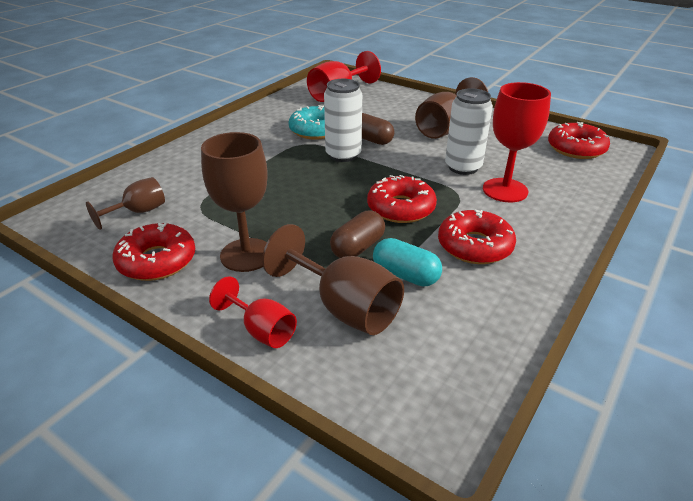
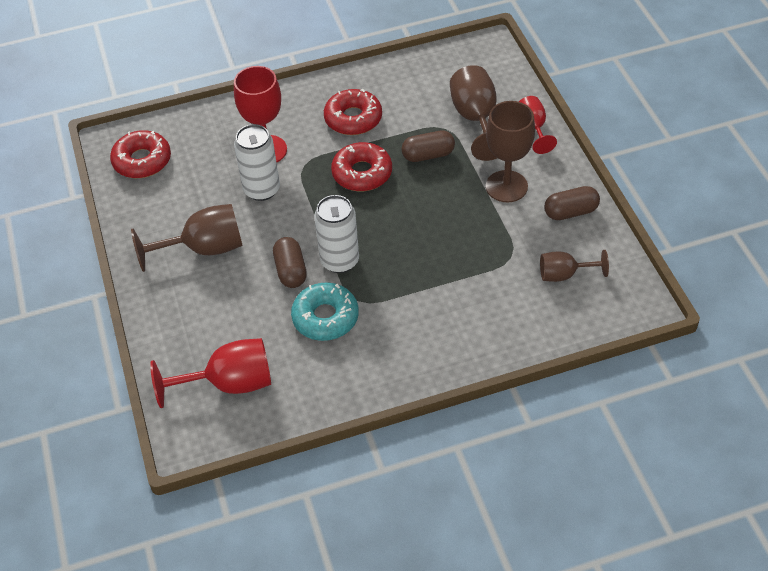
camera: 140 degrees left, 15 degrees up
red donut [112,223,195,281] -> brown capsule [544,186,600,220]
turquoise capsule [373,238,442,287] -> none

